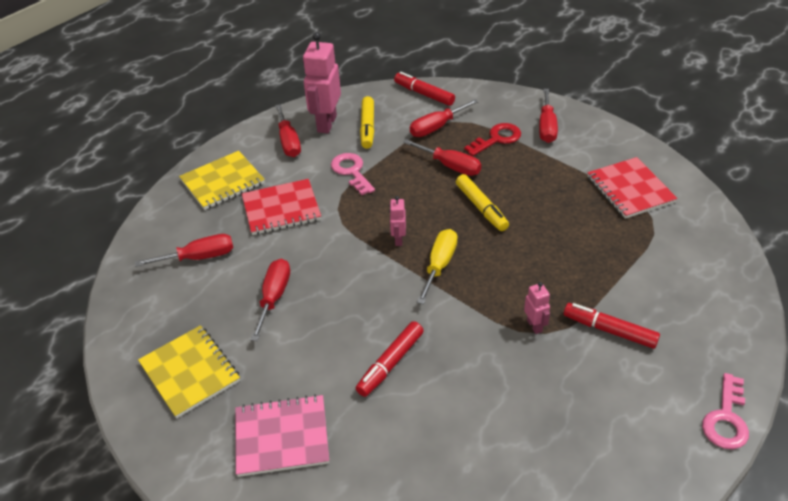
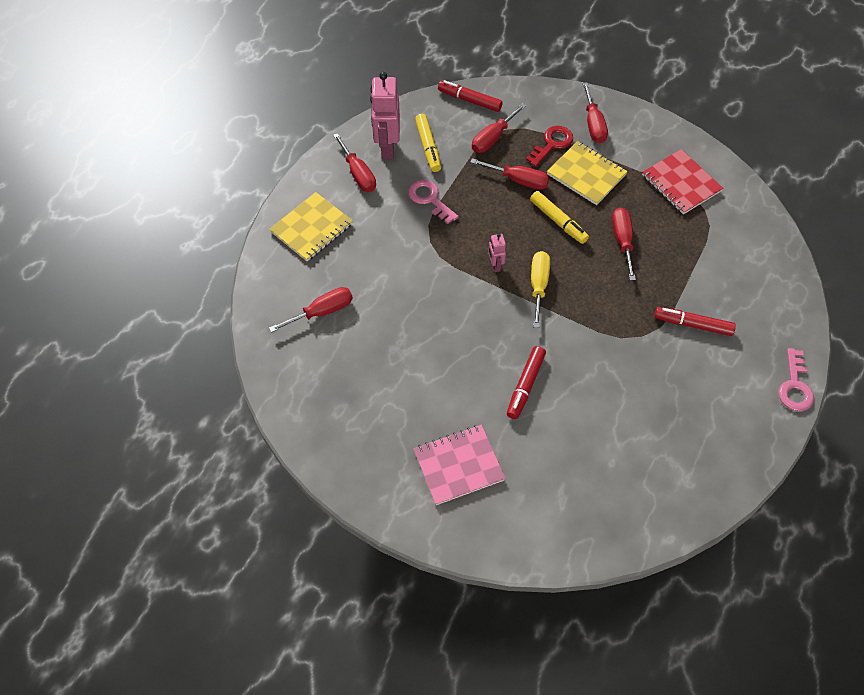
camera: 15 degrees left, 15 degrees up
yellow notebook [138,325,240,418] -> yellow notebook moved to [547,141,628,205]
red notebook [242,179,321,235] -> none
red screwdriver [250,259,290,341] -> red screwdriver moved to [612,208,636,281]
pink robot [524,282,550,334] -> none

